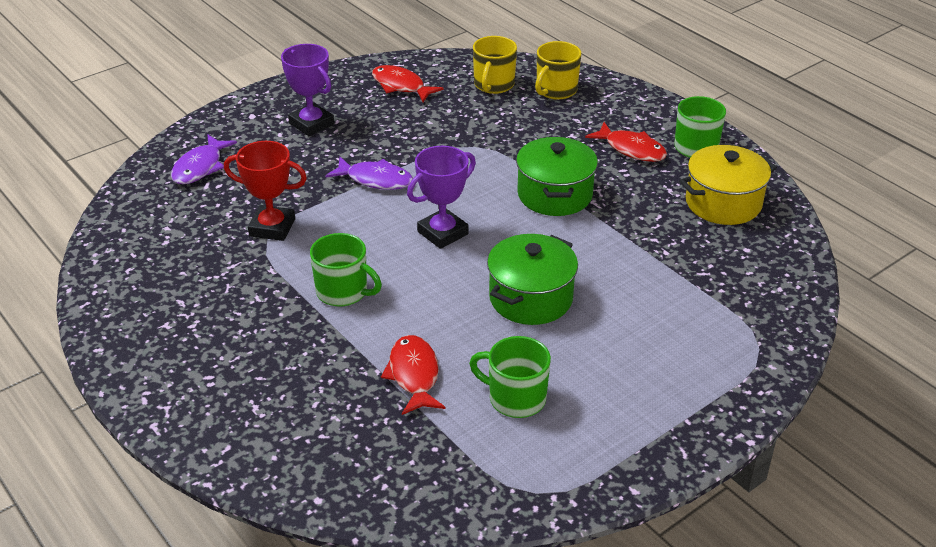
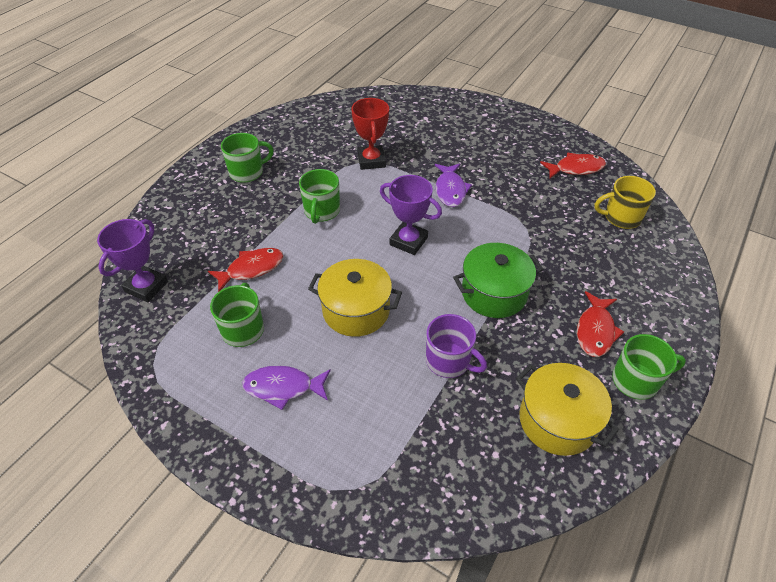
camera: 70 degrees right, 10 degrees up
purple fish [171,134,237,184] -> purple fish moved to [242,366,331,410]
purple trophy [281,44,334,136] -> purple trophy moved to [97,219,168,302]
red fish [372,65,444,102] -> red fish turned 60 degrees clockwise [540,153,606,178]
green pot [487,234,578,325] -> yellow pot [308,259,402,337]
yellow mug [535,41,581,100] -> none
none -> green mug [221,133,274,183]
none -> purple mug [426,314,487,378]

